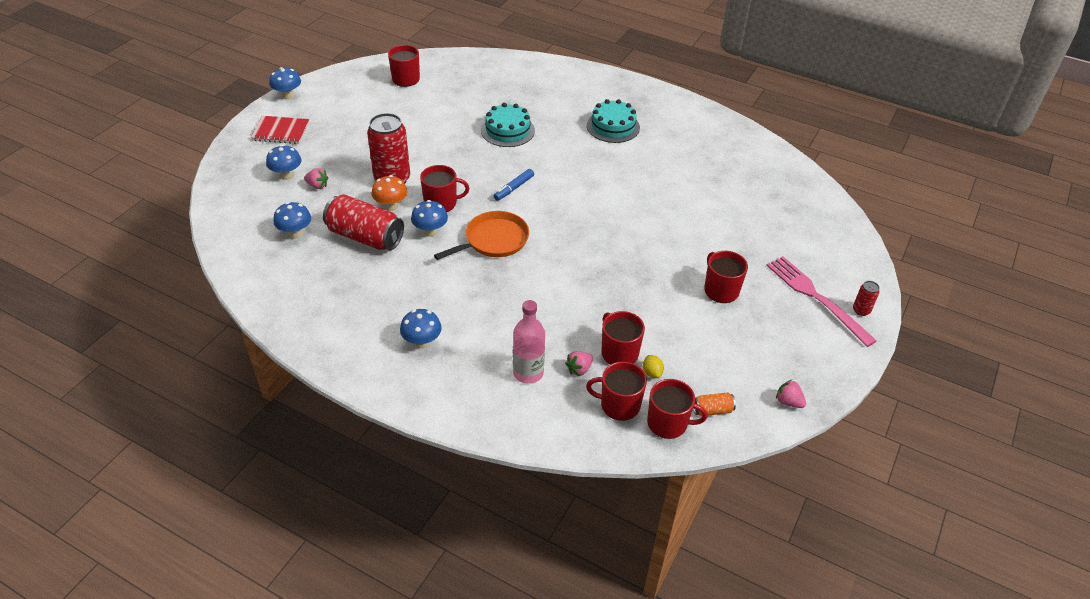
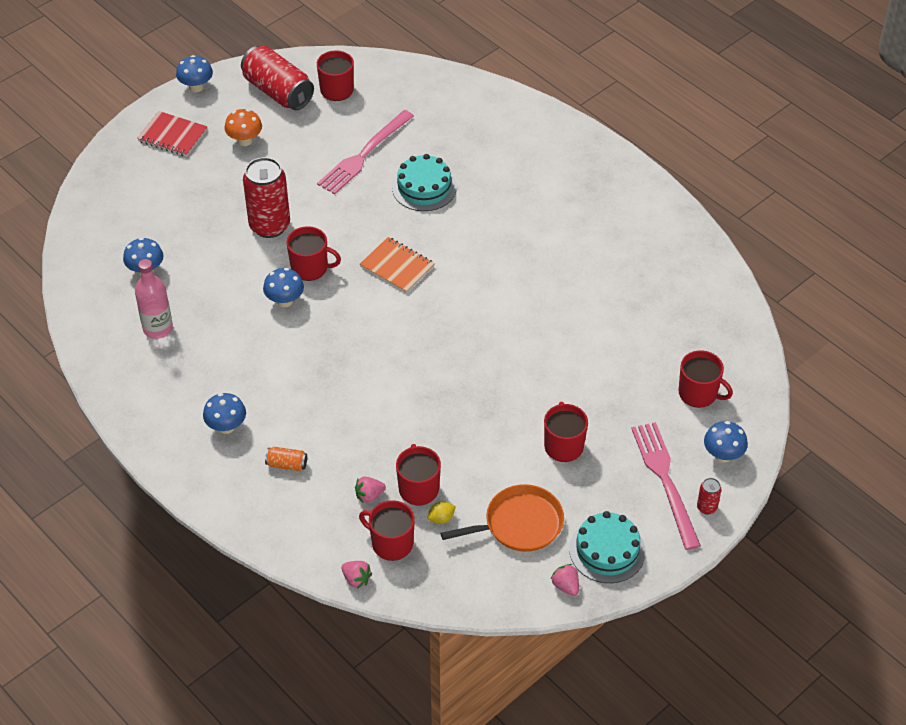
camera: 20 degrees right, 5 degrees up
blue mushroom [266,145,301,180] -> blue mushroom moved to [704,421,748,463]
pink strawberry [304,168,329,189] -> pink strawberry moved to [341,561,372,589]
red can [323,194,404,250] -> red can moved to [241,46,314,110]
orange mushroom [371,175,408,211] -> orange mushroom moved to [224,109,262,146]
orange pan [434,211,529,260] -> orange pan moved to [441,484,564,552]
blue marker [494,169,534,201] -> orange notebook [360,237,435,293]
pink bottle [513,300,545,384] -> pink bottle moved to [135,259,173,339]
turquoise cake [587,99,640,143] -> turquoise cake moved to [569,511,646,583]
yellow lemon [643,355,664,378] -> yellow lemon turned 60 degrees clockwise [428,501,456,524]
red mug [647,379,708,439] -> red mug moved to [678,350,733,408]
orange can [693,392,736,416] -> orange can moved to [265,447,307,471]
none -> pink fork [317,110,414,194]

